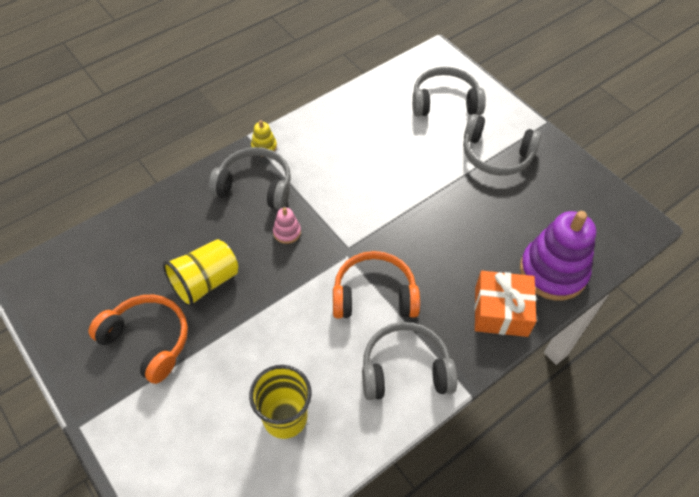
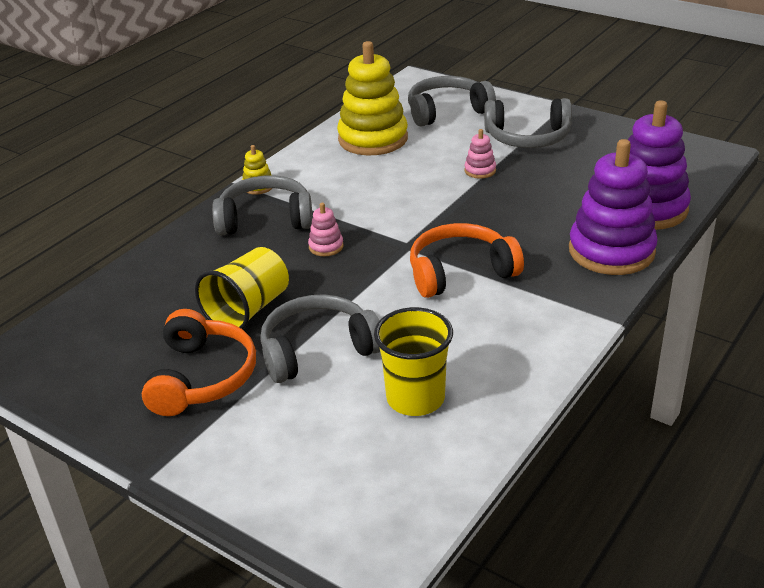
camera: 15 degrees left, 20 degrees down
orange headphones [89,295,188,384] -> orange headphones turned 75 degrees clockwise [142,309,256,416]
grey headphones [362,322,457,400] -> grey headphones moved to [260,294,380,383]
orange gift [474,271,536,337] -> purple stacking toy [569,139,658,275]
none -> yellow stacking toy [337,41,408,155]
none -> pink stacking toy [464,129,496,179]

